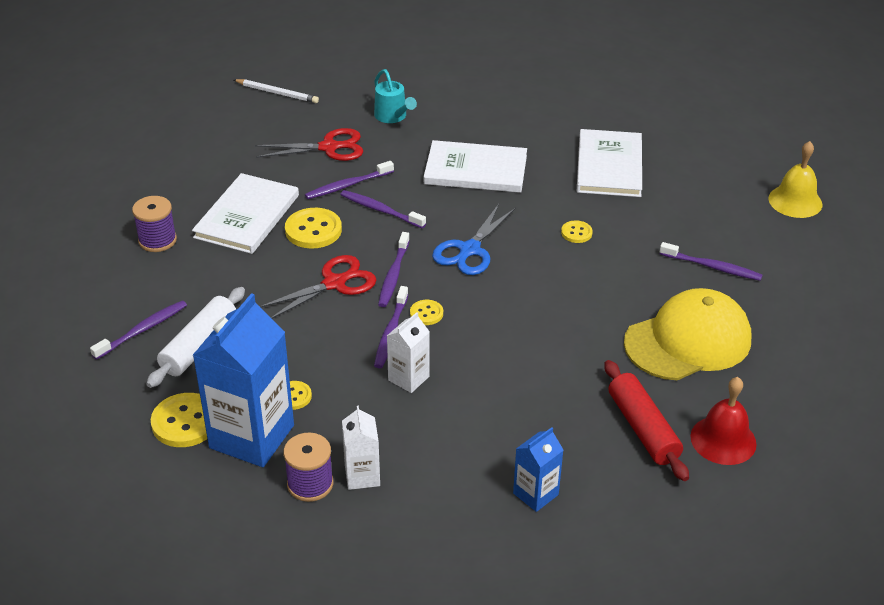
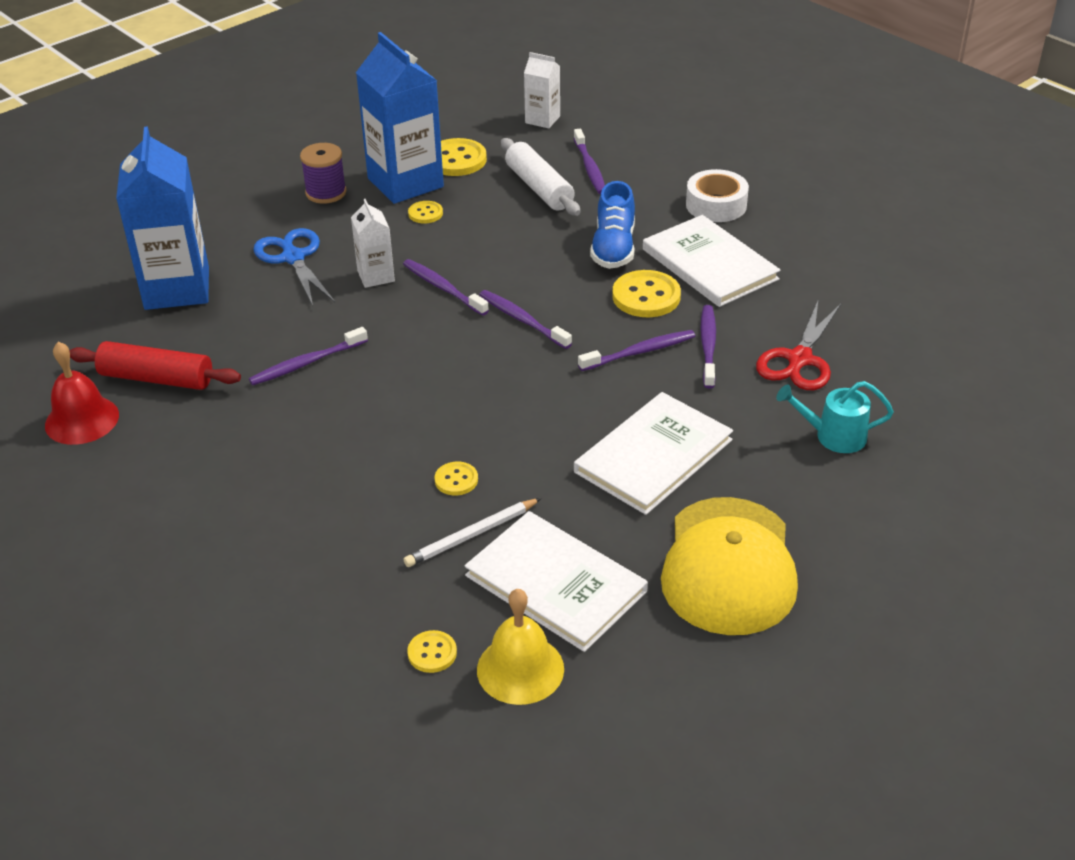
camera: 125 degrees right, 0 degrees up
purple spool [132,196,177,252] -> white tape [686,169,749,222]
white pencil [234,79,319,103] -> white pencil moved to [403,498,541,567]
red scissors [259,255,376,319] -> none
white carton [342,405,380,490] -> white carton moved to [524,52,560,128]
yellow button [410,300,443,325] -> yellow button moved to [407,630,457,673]
blue scissors [432,204,516,275] -> blue scissors moved to [254,228,335,306]
blue carton [513,427,563,512] -> blue carton [116,126,209,310], size x2.00
yellow cap [624,288,751,381] -> yellow cap moved to [661,497,798,635]
purple toothbrush [660,242,762,281] -> purple toothbrush moved to [249,327,368,385]
yellow bell [768,141,822,218] -> yellow bell moved to [477,589,564,705]
none -> blue shoe [590,181,635,269]

